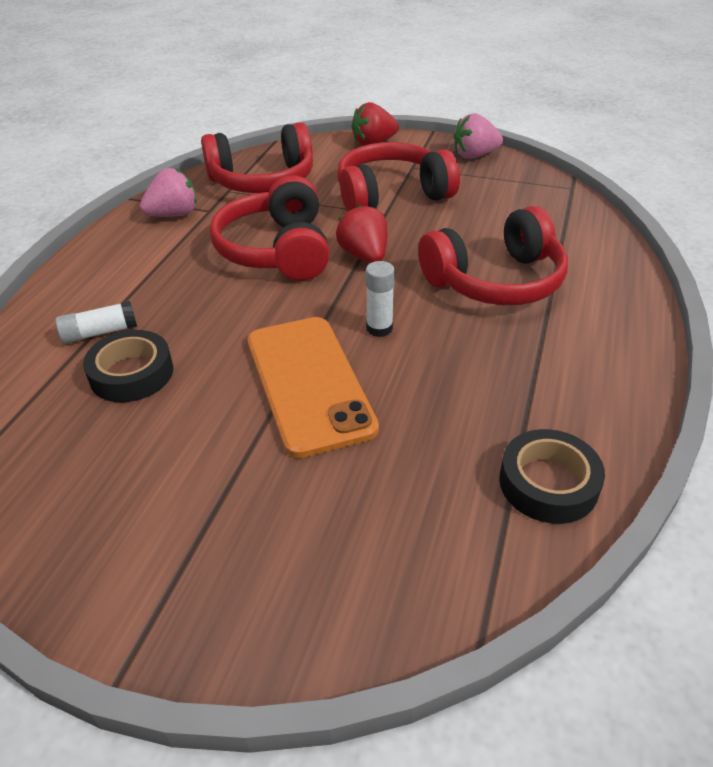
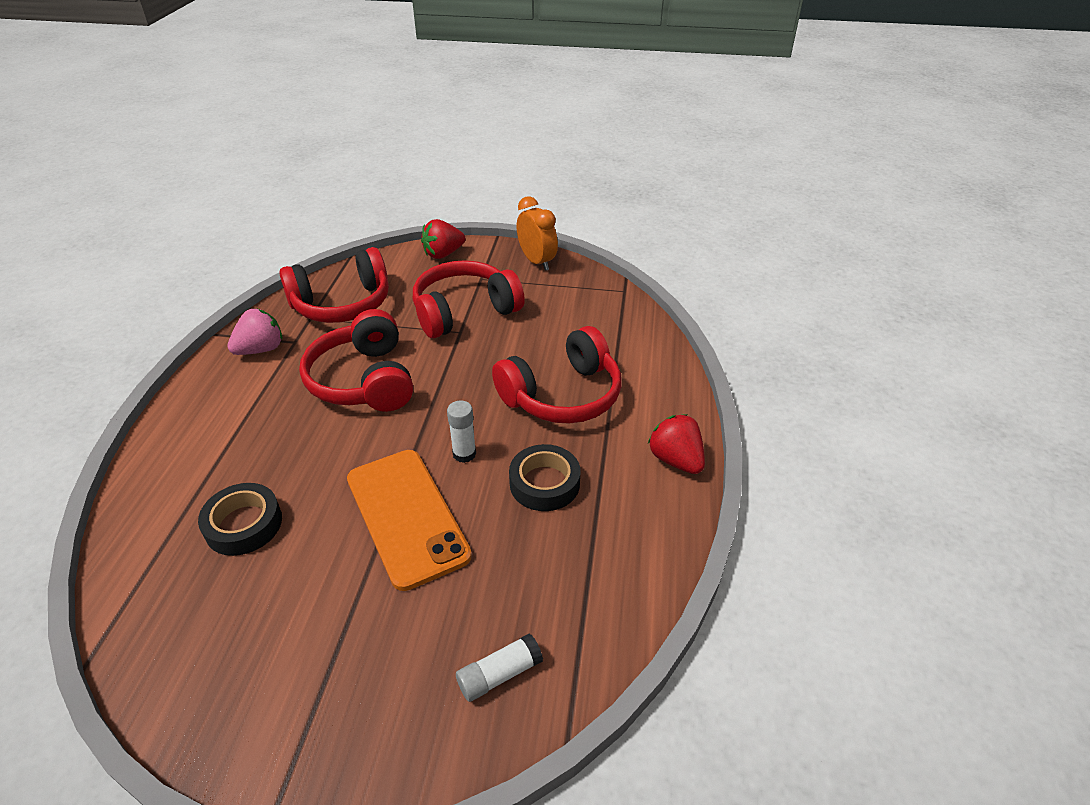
camera: 10 degrees left, 0 degrees up
white glue stick [55,301,137,344] -> white glue stick moved to [456,633,543,702]
red strawberry [336,204,387,263] -> red strawberry moved to [648,414,705,474]
pink strawberry [454,113,503,159] -> orange clock [517,196,558,271]
black tape [499,429,605,524] -> black tape moved to [509,444,580,511]

